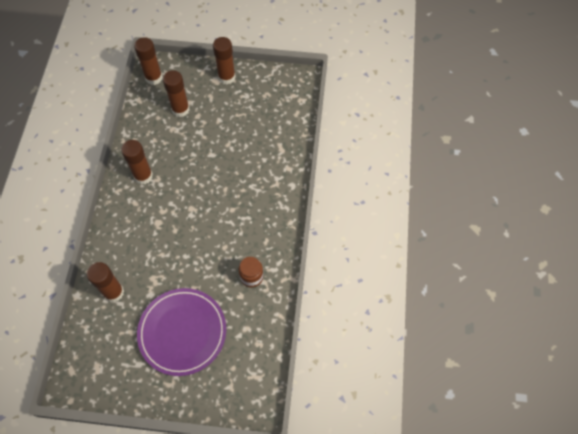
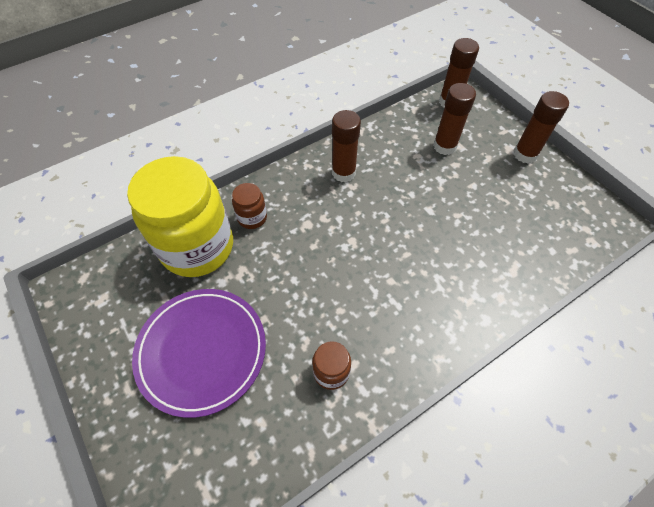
camera: 50 degrees right, 5 degrees down
brown glue stick [87,262,124,302] -> yellow jar [127,156,233,277]
none -> brown jar [232,183,267,229]

